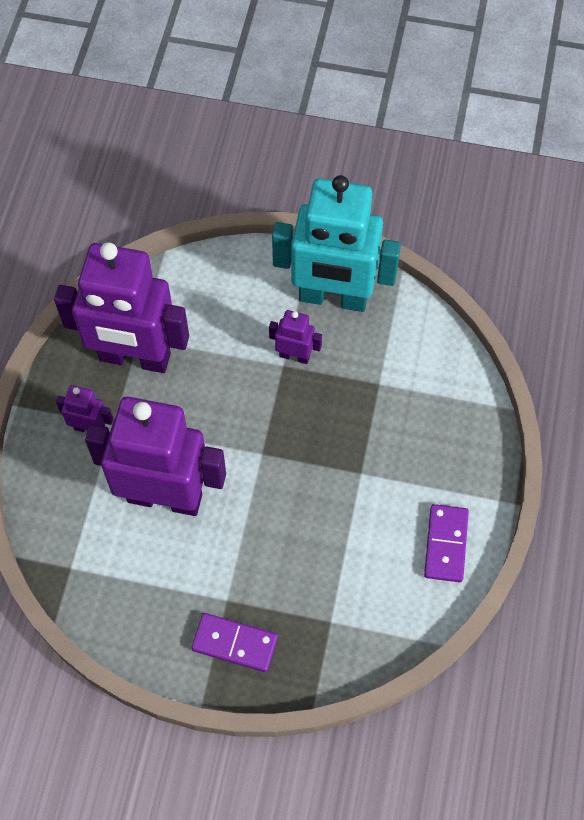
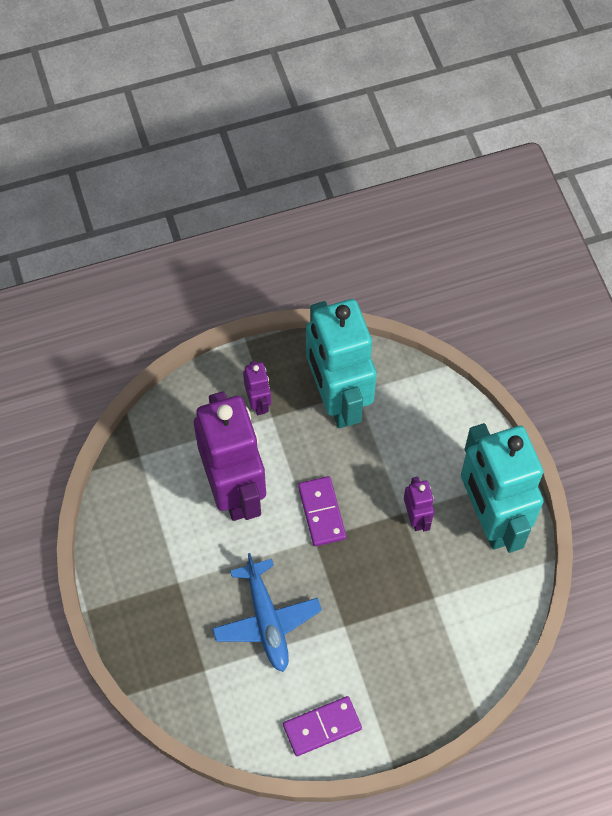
camera: 60 degrees right, 0 degrees up
purple robot [54,242,189,373] -> turquoise robot [306,299,377,428]
purple domino [192,613,278,672] -> purple domino moved to [298,476,346,546]
none -> blue plane [212,553,322,672]

